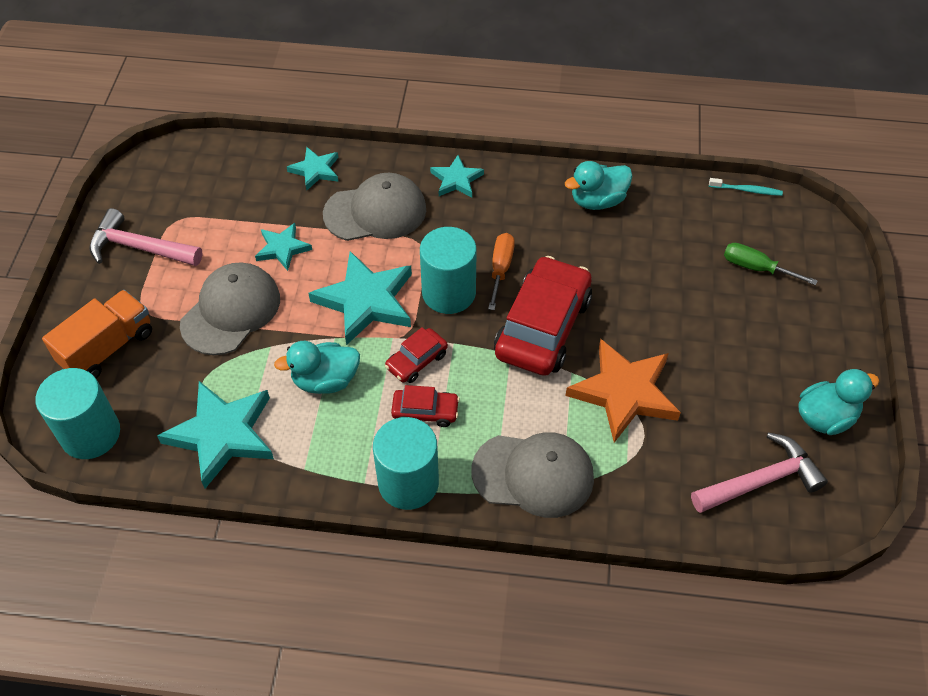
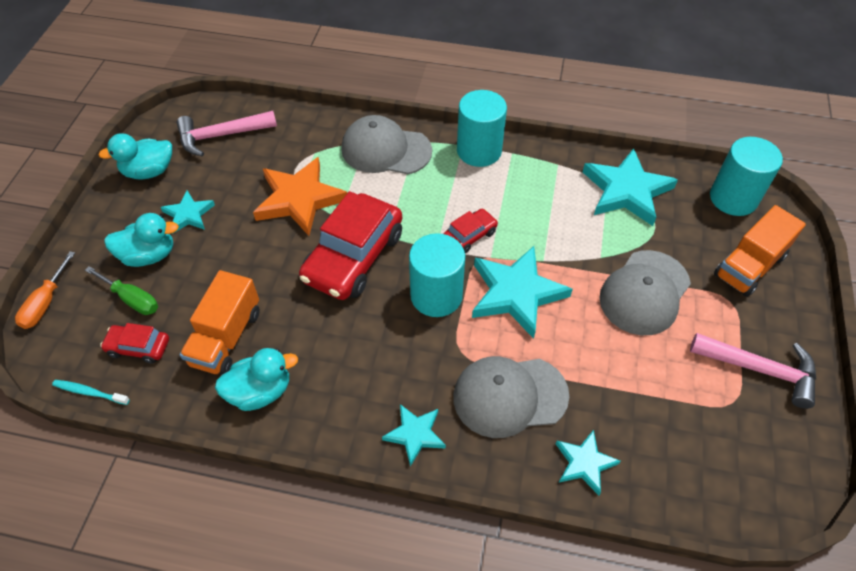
camera: 175 degrees left, 0 degrees up
turquoise star [255,223,312,271] -> turquoise star moved to [160,190,215,234]
turquoise duck [274,341,360,394] -> turquoise duck moved to [104,213,179,267]
red car [391,385,460,427] -> red car moved to [100,323,169,364]
orange screwdriver [488,233,515,310] -> orange screwdriver moved to [15,251,75,329]
none -> orange truck [180,270,260,375]

